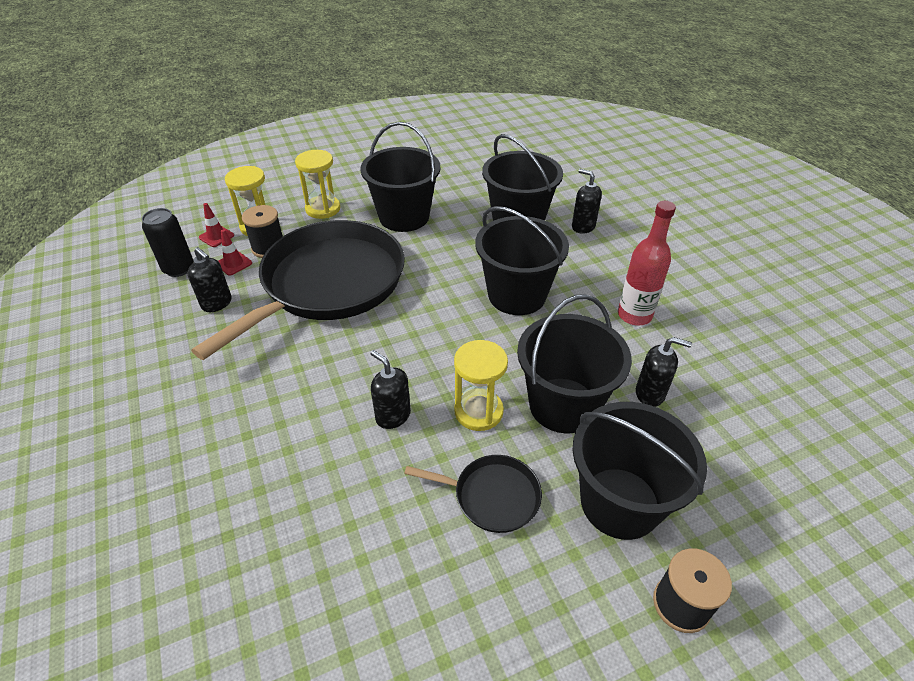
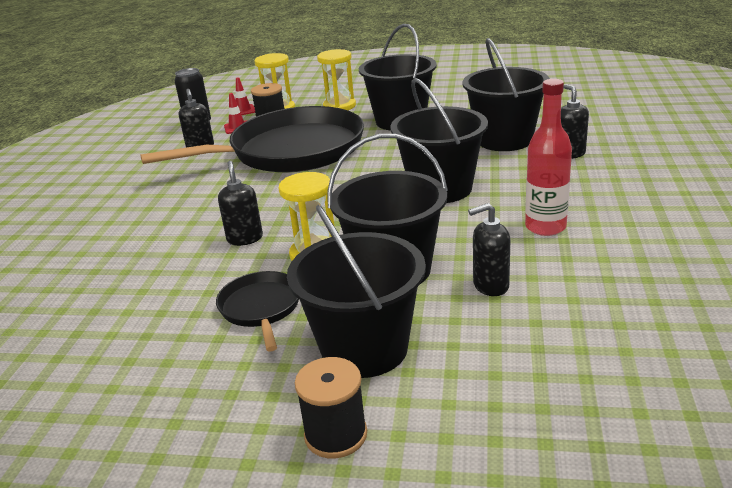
camera: 35 degrees right, 15 degrees down
black pan [404,455,542,533] -> black pan turned 150 degrees counterclockwise [216,271,299,352]
black soap dispenser [636,337,692,407] -> black soap dispenser turned 120 degrees clockwise [468,203,510,296]

